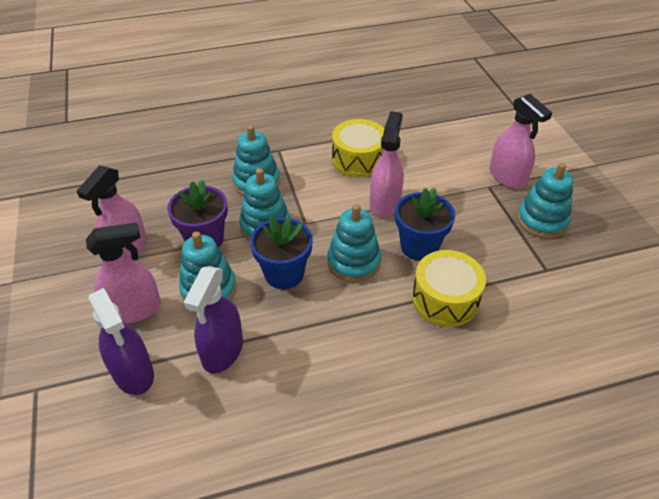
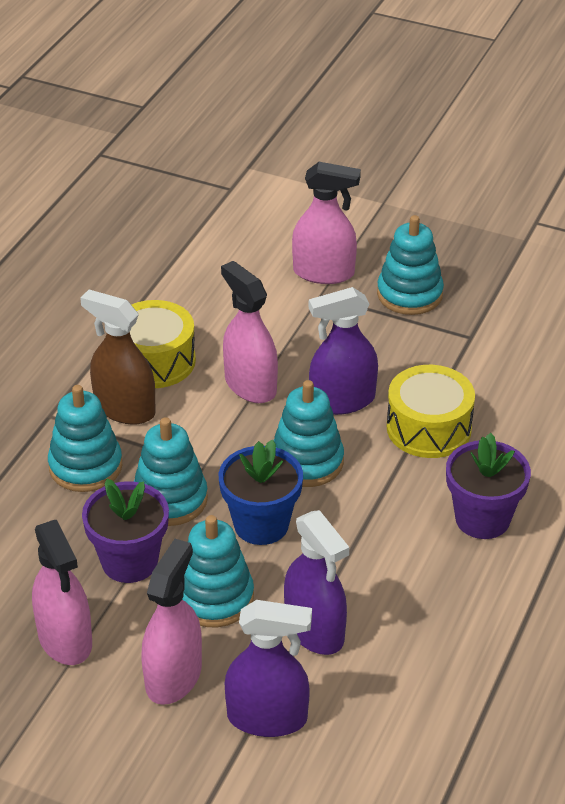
camera: 50 degrees left, 5 degrees down
blue flower pot [395,188,455,261] -> purple spray bottle [309,287,378,415]
none -> brown spray bottle [80,290,156,425]
none -> purple flower pot [446,433,531,539]

